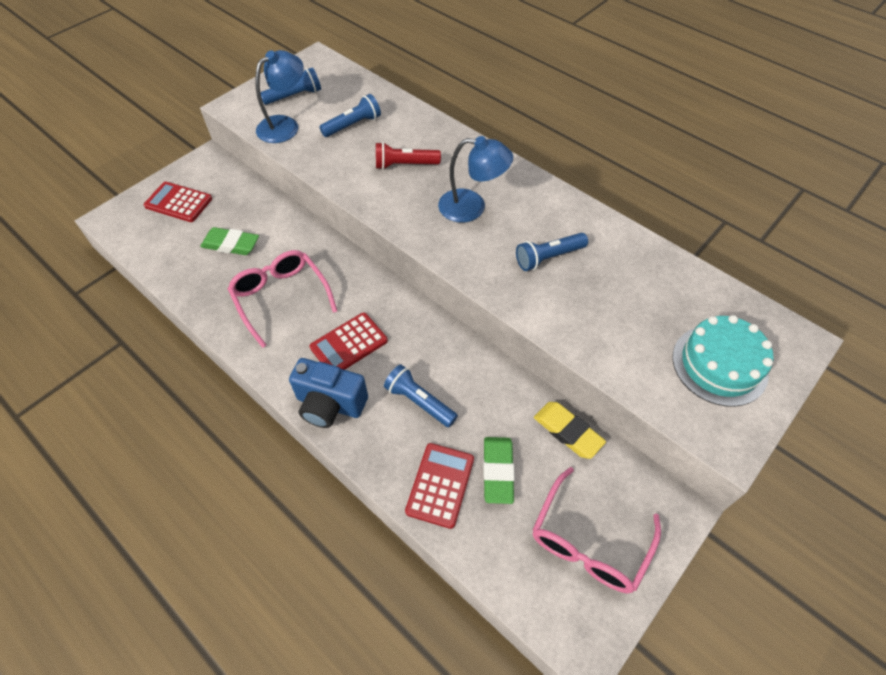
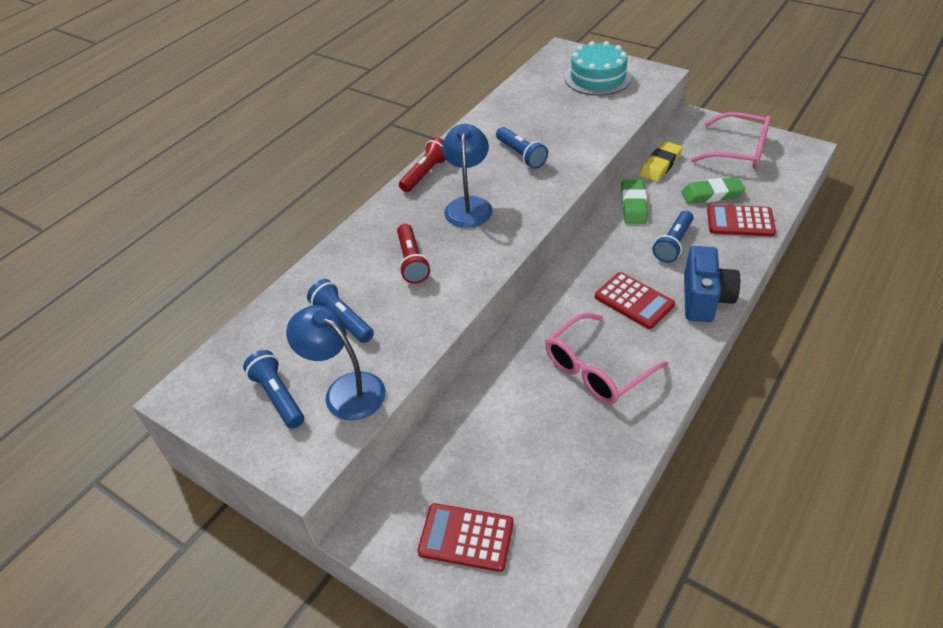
camera: 95 degrees left, 10 degrees down
red calculator [144,182,212,222] -> red calculator turned 90 degrees clockwise [418,503,514,572]
green eraser [200,227,259,255] -> green eraser moved to [621,180,648,224]
none -> red flashlight [399,137,447,192]

